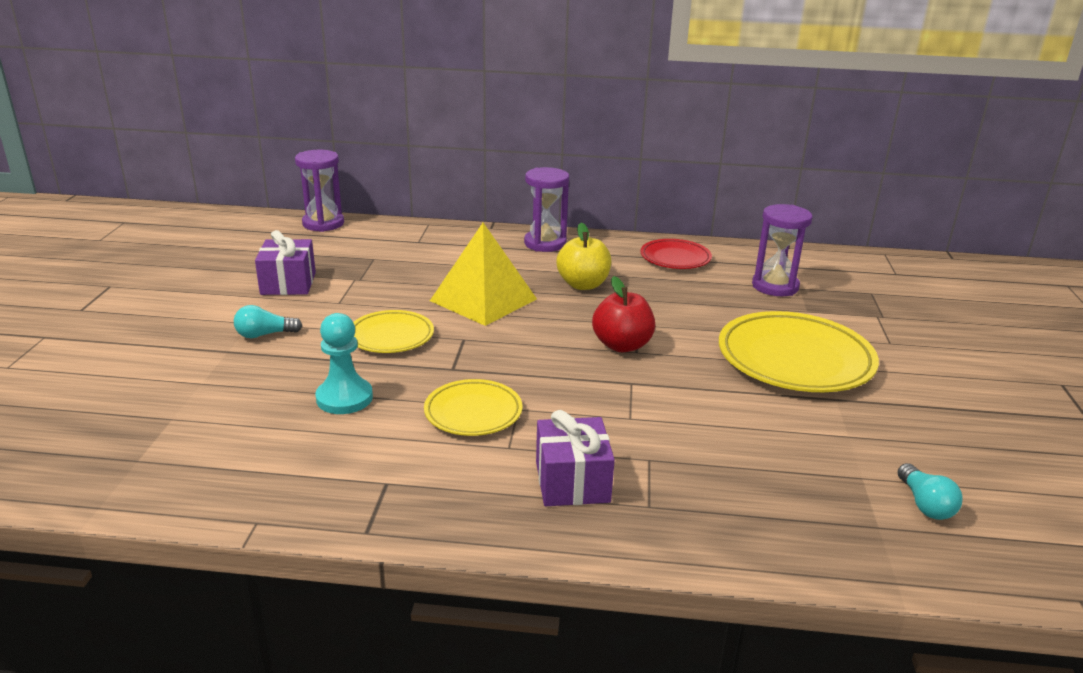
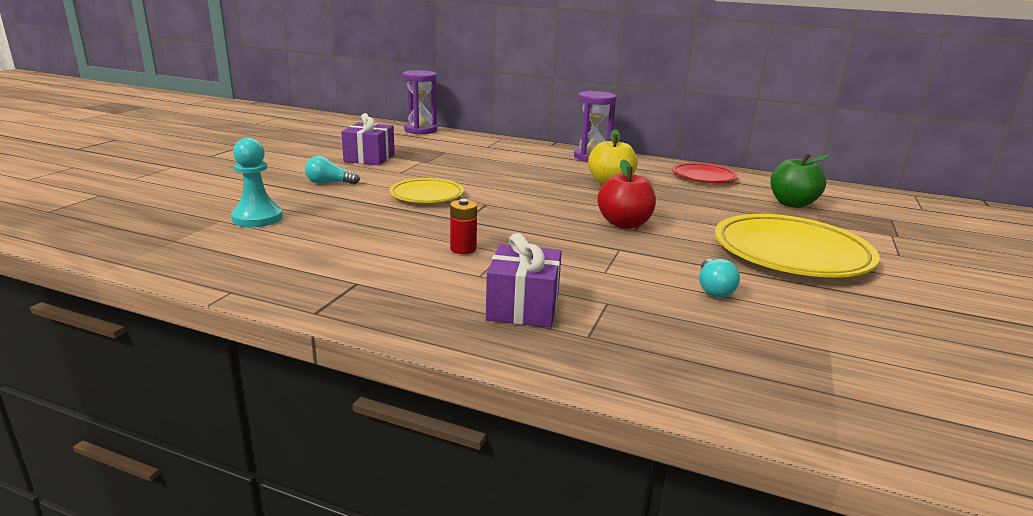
camera: 15 degrees right, 5 degrees down
turquoise pawn [315,313,373,414] -> turquoise pawn moved to [231,138,283,227]
yellow plate [424,379,522,436] -> red battery [450,199,477,254]
yellow pyramid [430,223,537,326] -> none
purple hourglass [752,204,813,296] -> green apple [770,153,831,208]
turquoise light bulb [898,463,962,520] -> turquoise light bulb moved to [699,259,740,297]

